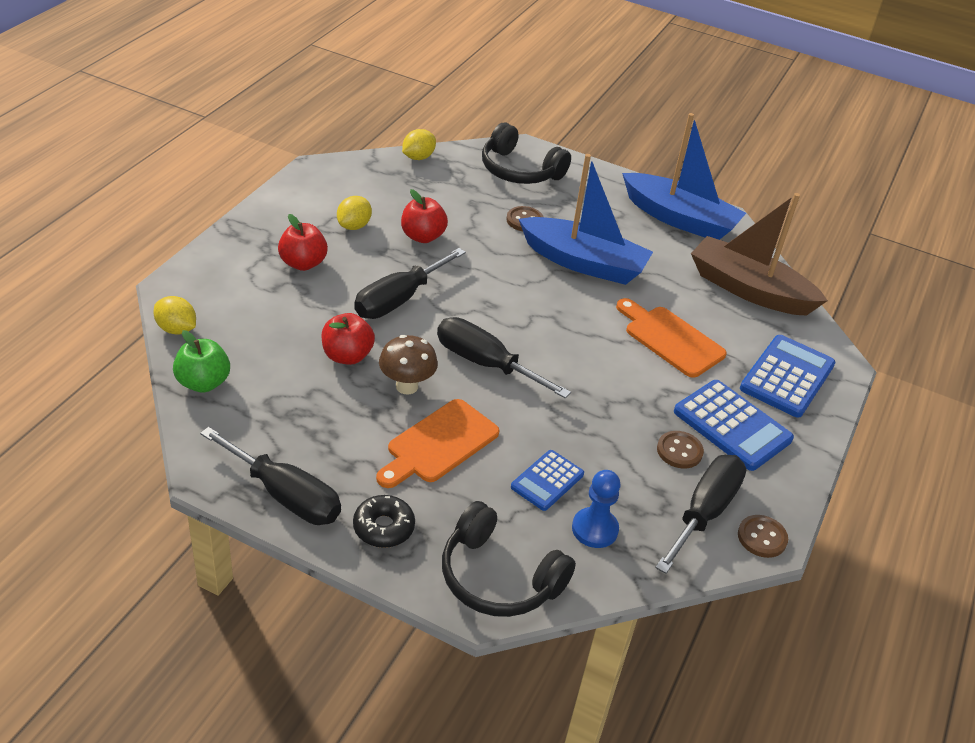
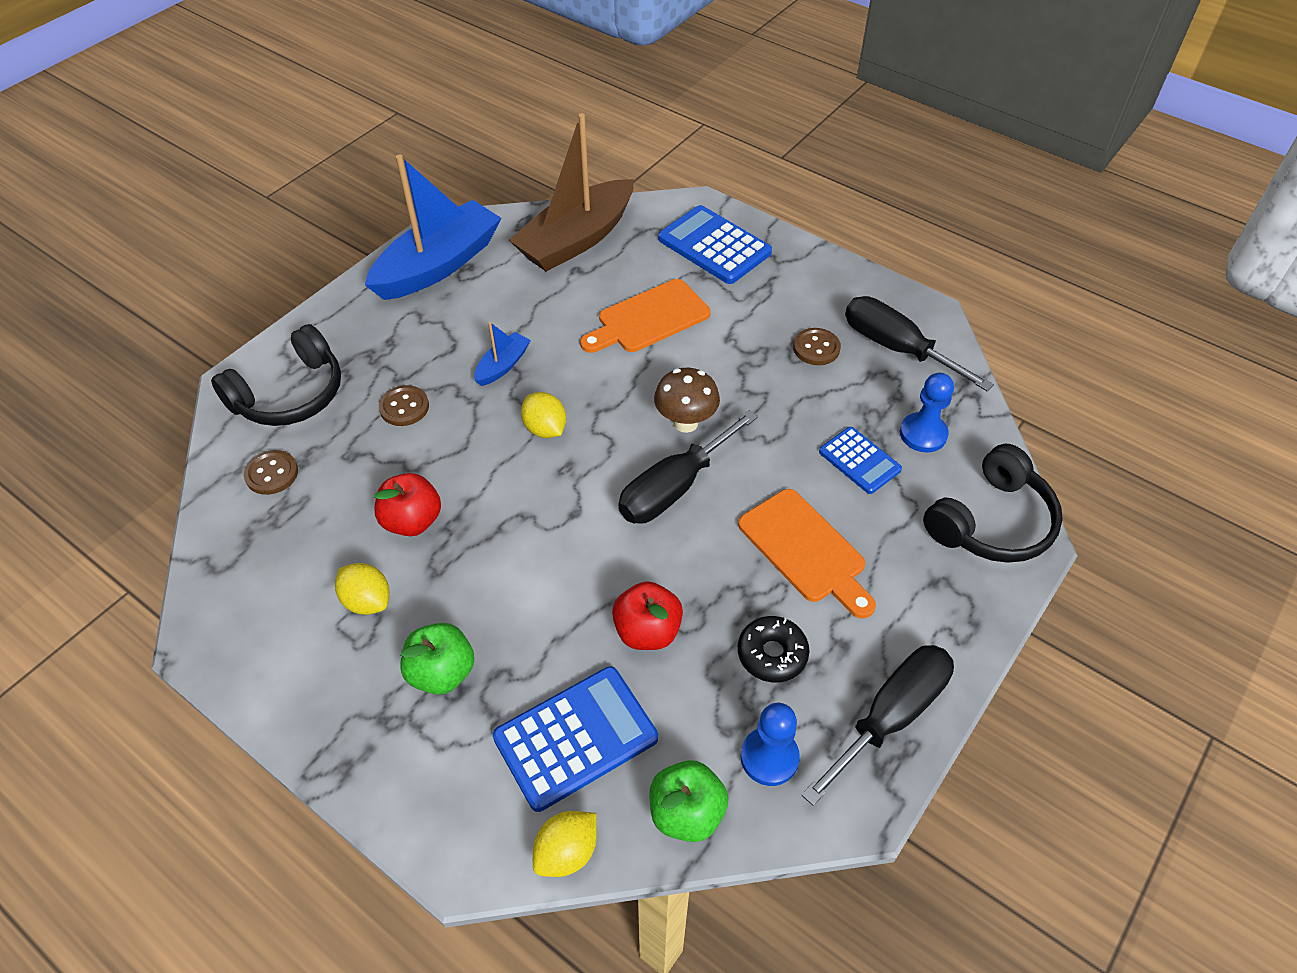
camera: 75 degrees left, 10 degrees up
red apple [278,214,328,271] -> green apple [400,623,474,695]
black donut [353,495,415,548] -> black donut moved to [738,616,810,683]
black screwdriver [354,248,466,319] -> none
brown mushroom [379,335,438,394] -> brown mushroom moved to [654,368,720,433]
yellow lemon [402,129,436,160] -> yellow lemon moved to [521,392,566,438]
blue boat [519,154,653,285] -> blue boat [474,322,531,386], size x0.44
blue calculator [674,380,794,471] -> blue calculator moved to [493,666,658,812]
brown button [738,515,788,558] -> brown button moved to [244,450,298,495]
none -> blue pawn [741,703,800,786]

